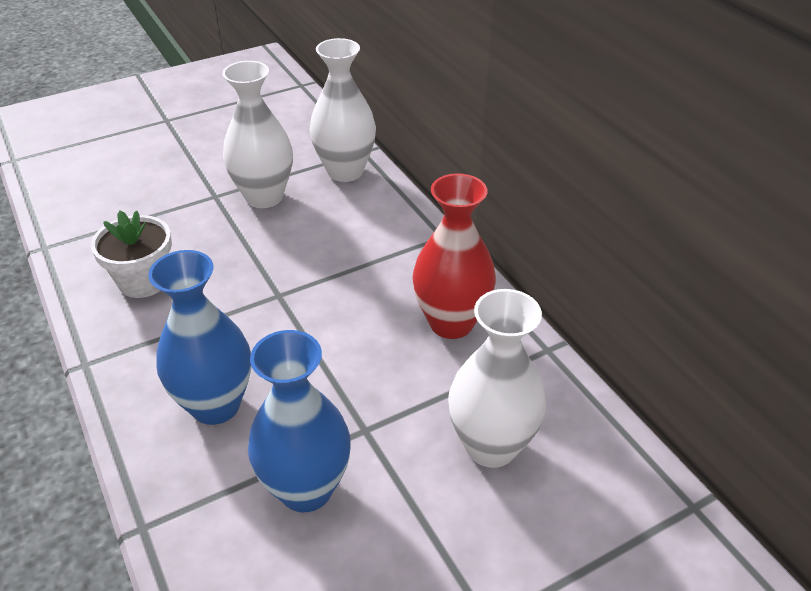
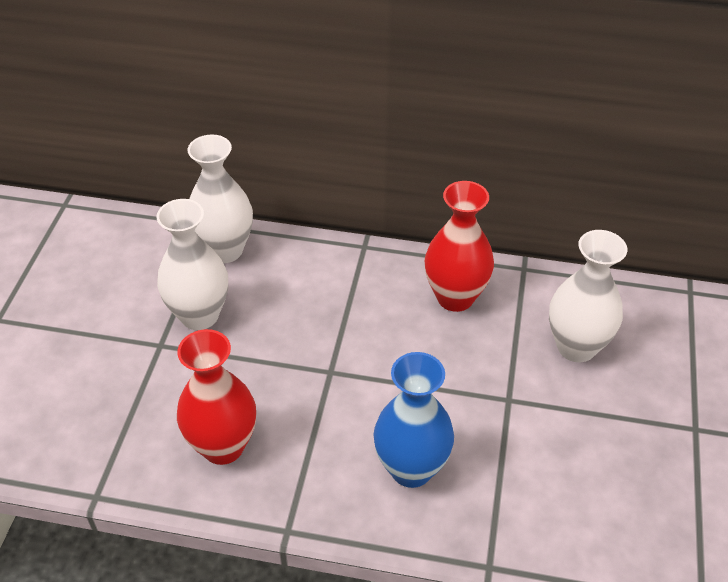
camera: 50 degrees left, 5 degrees up
white flower pot [91,211,172,298] -> red vase [177,329,256,465]
blue vase [248,330,351,512] -> none

